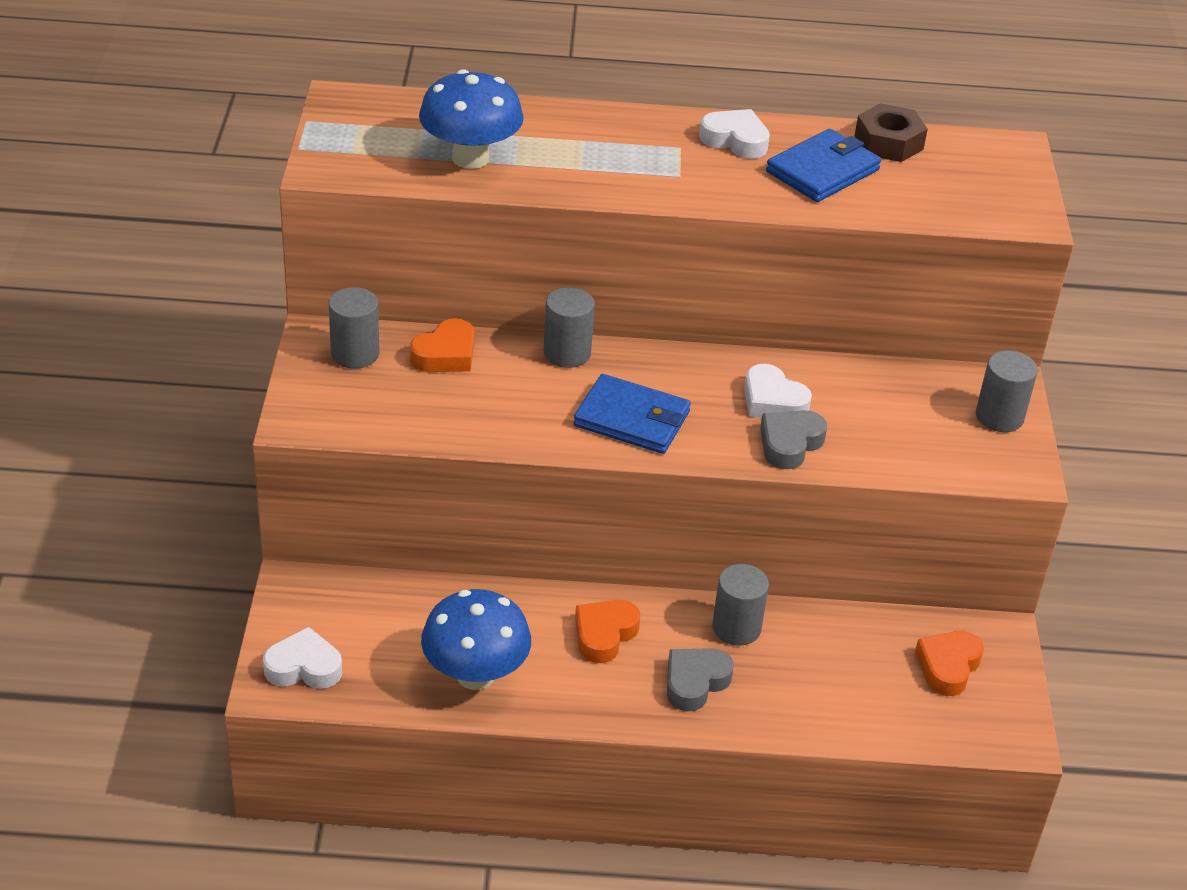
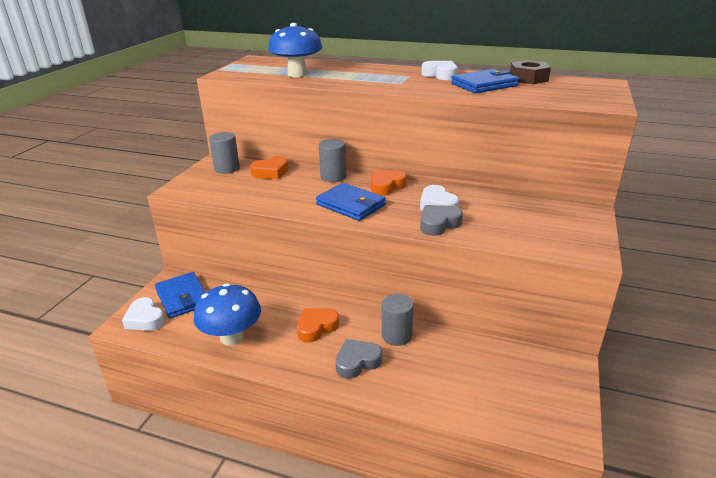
camera: 20 degrees right, 10 degrees down
white heart [263,627,342,689] -> white heart turned 150 degrees counterclockwise [122,297,165,331]
orange heart [915,631,984,696] -> orange heart moved to [371,170,407,196]
grey cylinder [976,350,1038,432] -> none
none -> blue wallet [155,272,206,318]

